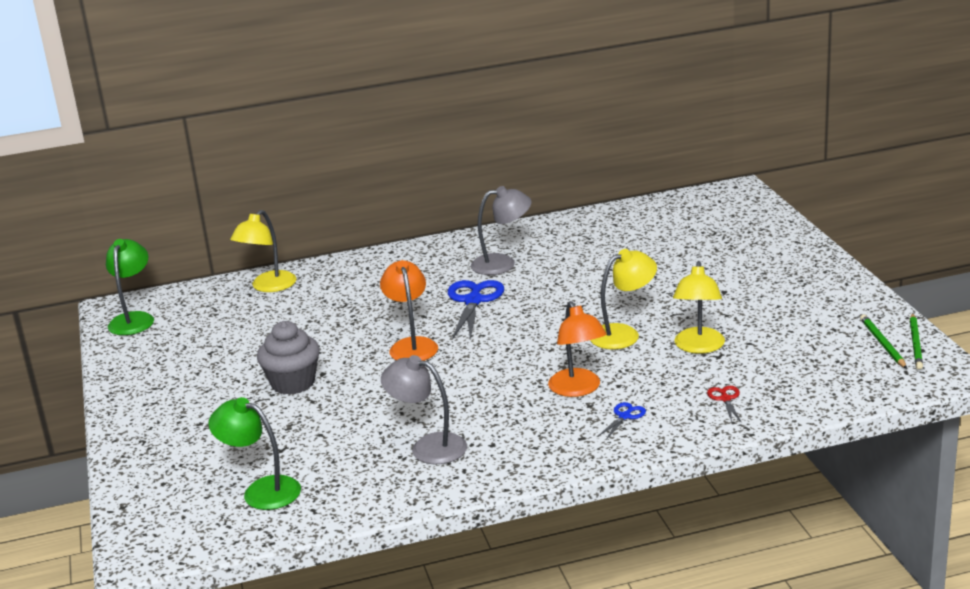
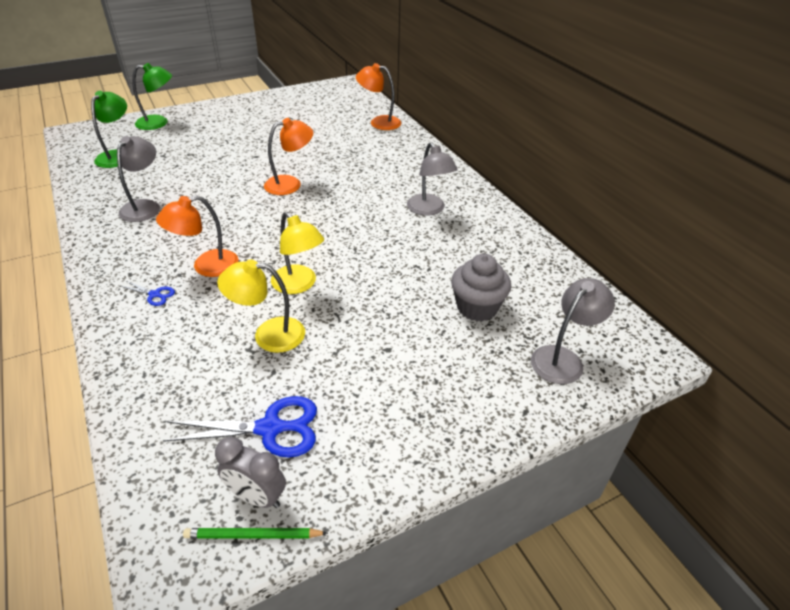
camera: 75 degrees right, 15 degrees up
green lamp [106,239,154,335] -> green lamp moved to [132,63,172,130]
yellow lamp [230,210,297,292] -> orange lamp [356,63,401,130]
grey cupcake [257,321,320,395] -> grey cupcake moved to [451,254,511,321]
blue scissors [448,280,504,339] -> blue scissors moved to [163,396,317,457]
red scissors [707,386,741,422] -> none
green pencil [860,315,907,369] -> grey clock [215,437,286,508]
none -> grey lamp [531,278,615,384]

